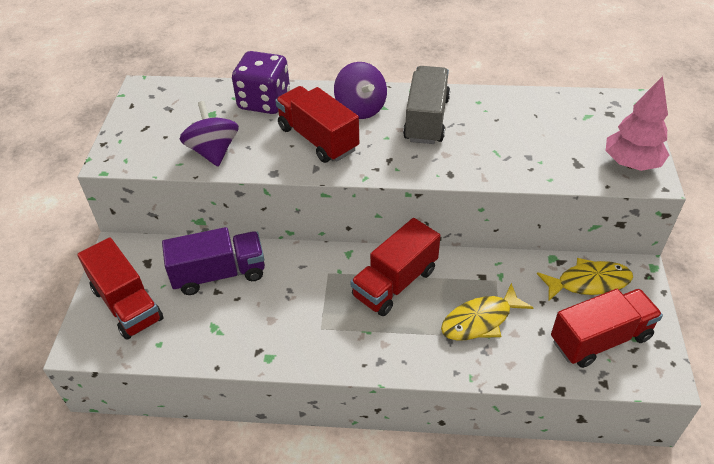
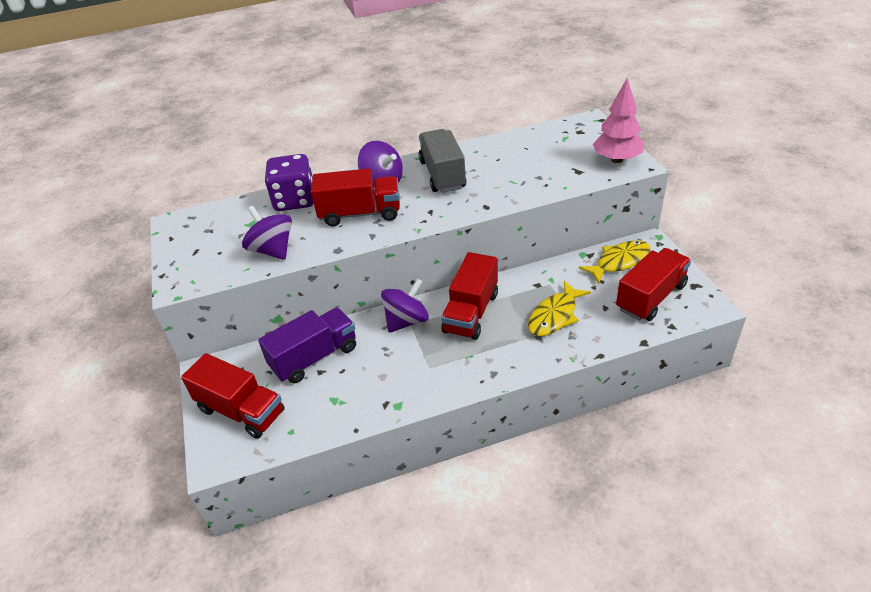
camera: 20 degrees left, 5 degrees down
red truck [275,86,359,163] -> red truck turned 150 degrees clockwise [311,168,400,227]
none -> purple spinning top [381,278,429,333]

